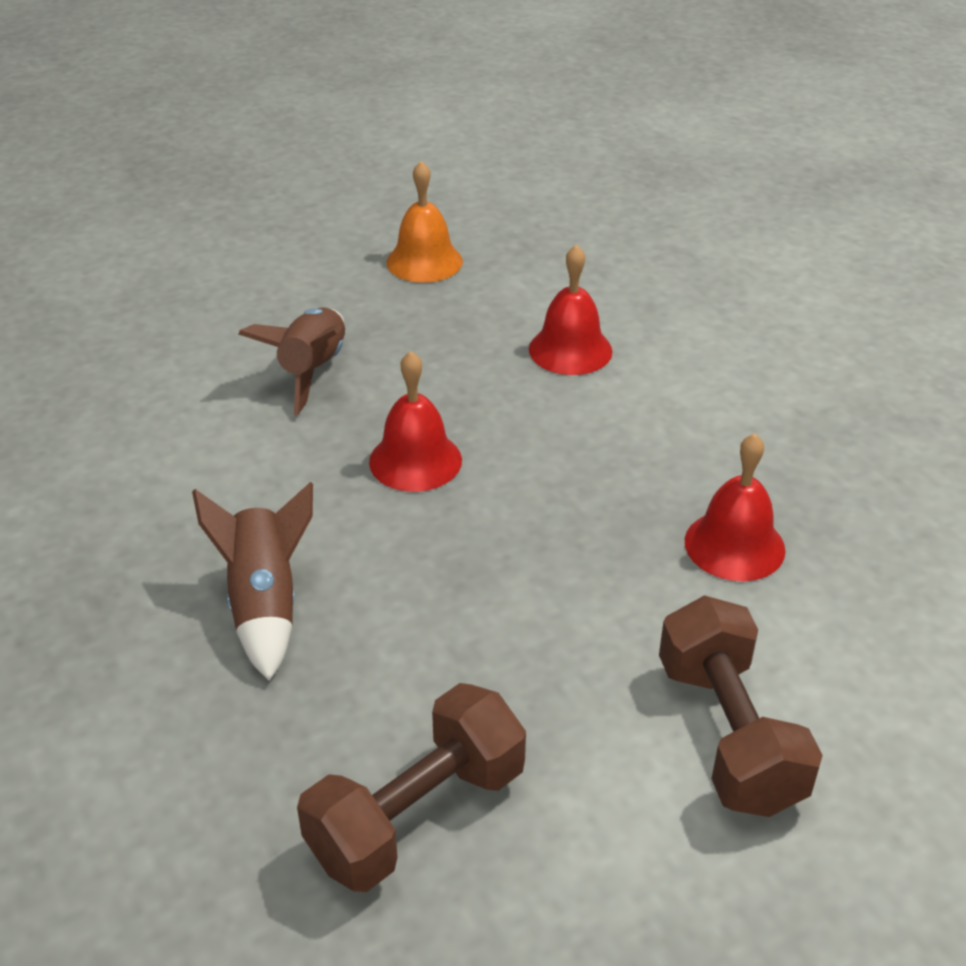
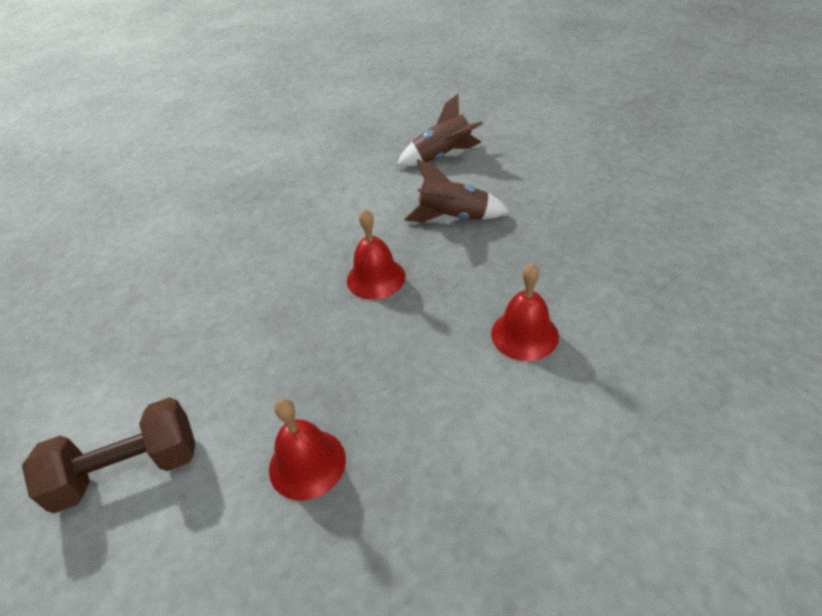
camera: 85 degrees right, 5 degrees up
brown rocket [192,482,313,681] -> brown rocket moved to [396,94,483,167]
brown dumbbell [297,683,526,892] -> none
orange bell [387,161,463,283] -> none

